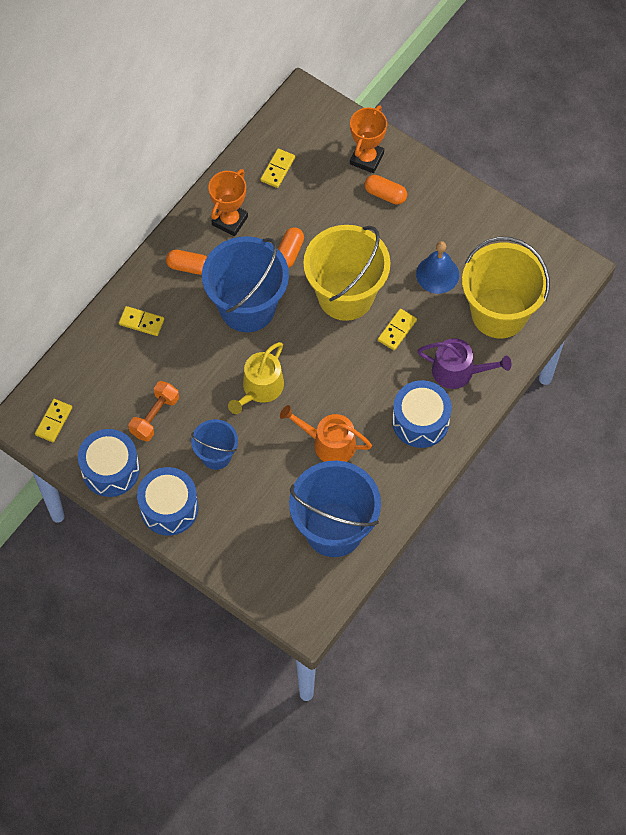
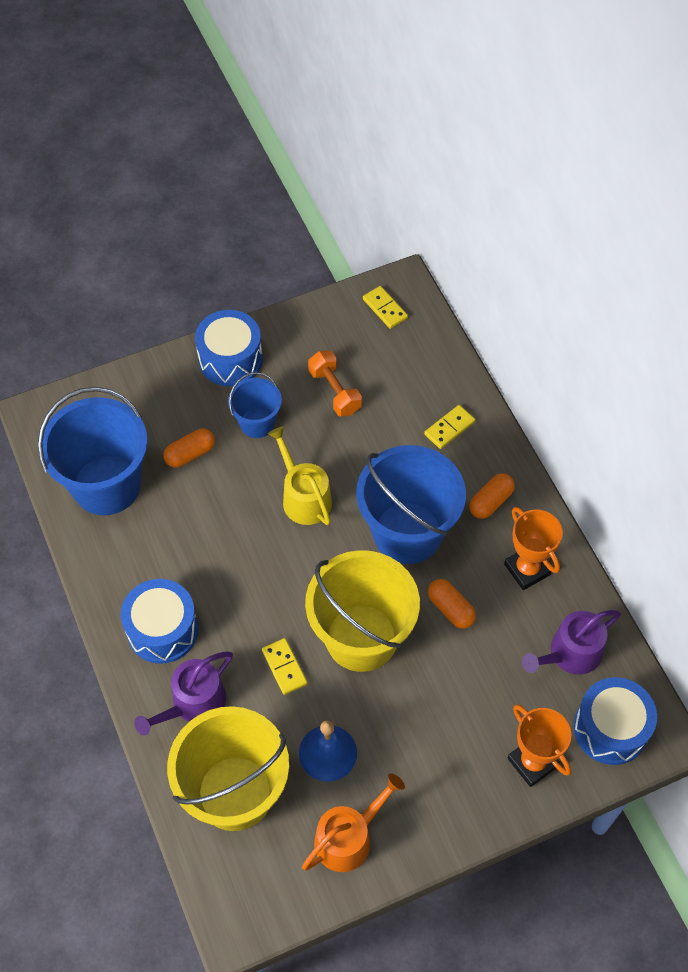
camera: 120 degrees right, 5 degrees down
blue drum [78,429,140,497] -> blue drum moved to [574,677,657,765]
yellow domino [260,149,295,188] -> purple watering can [522,610,621,675]
orange watering can [280,405,372,462] -> orange watering can moved to [302,773,405,872]
orange capsule [365,175,407,205] -> orange capsule moved to [163,428,215,468]

